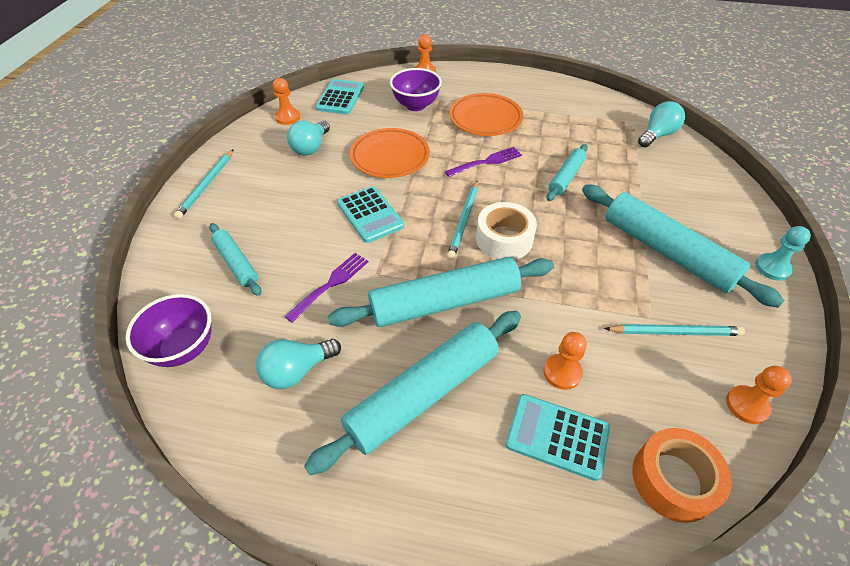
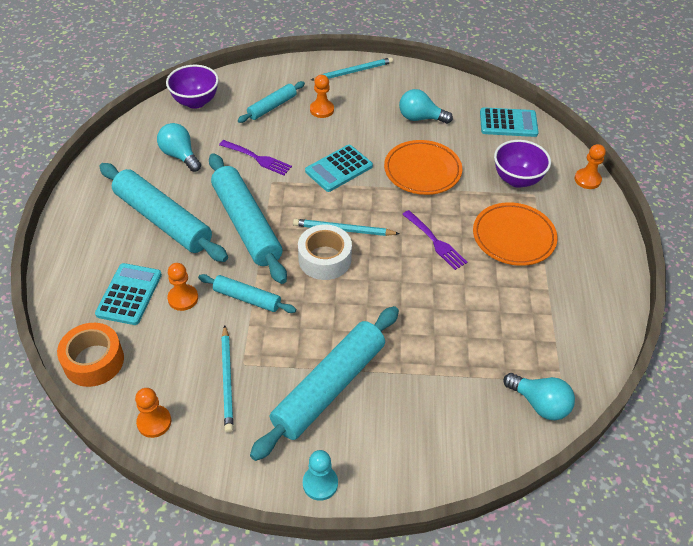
camera: 80 degrees right, 0 degrees up
turquoise pencil [174,149,234,219] -> turquoise pencil turned 150 degrees clockwise [311,57,393,81]
orange pawn [273,78,300,125] -> orange pawn moved to [310,75,334,118]
turquoise rolling pin [546,144,588,201] -> turquoise rolling pin moved to [198,274,296,313]

